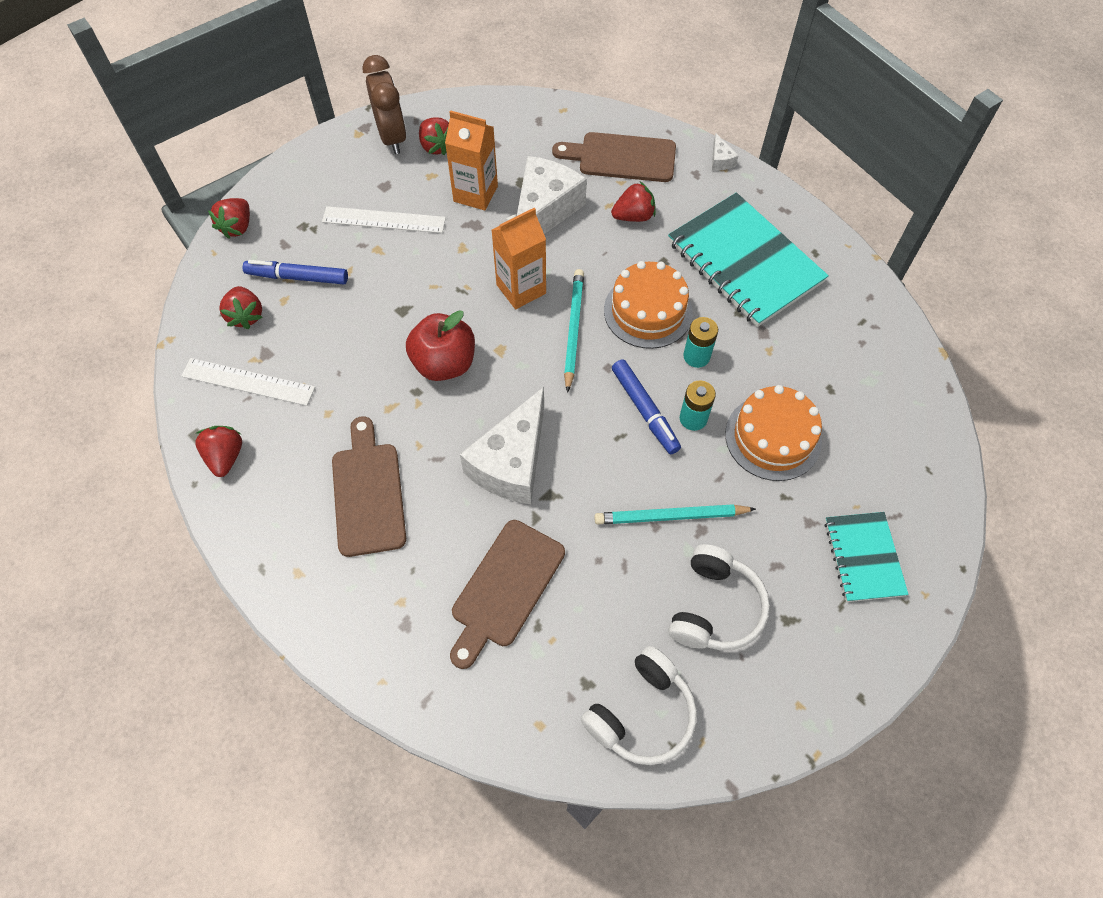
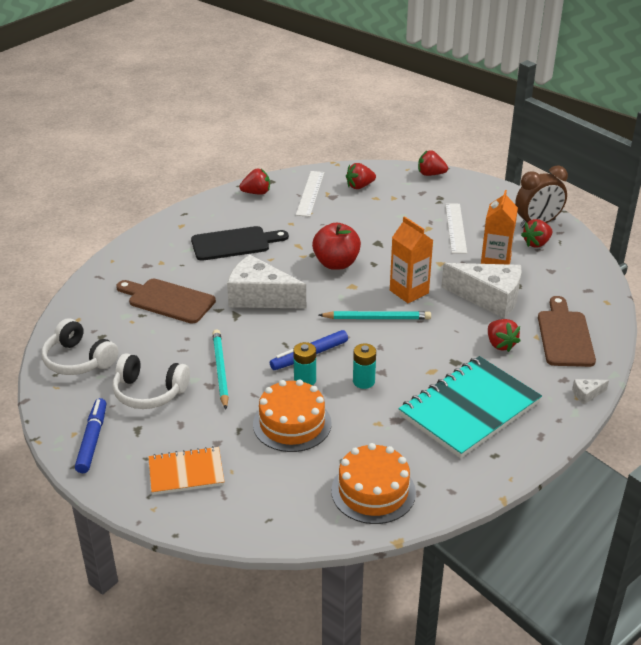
camera: 85 degrees right, 25 degrees down
blue marker [243,260,348,284] -> blue marker moved to [75,398,106,473]
brown cutting board [332,416,406,557] -> black cutting board [191,226,289,261]
orange cake [604,261,693,349] -> orange cake moved to [331,443,416,524]
turquoise notebook [824,512,909,602] -> orange notebook [148,446,224,495]

